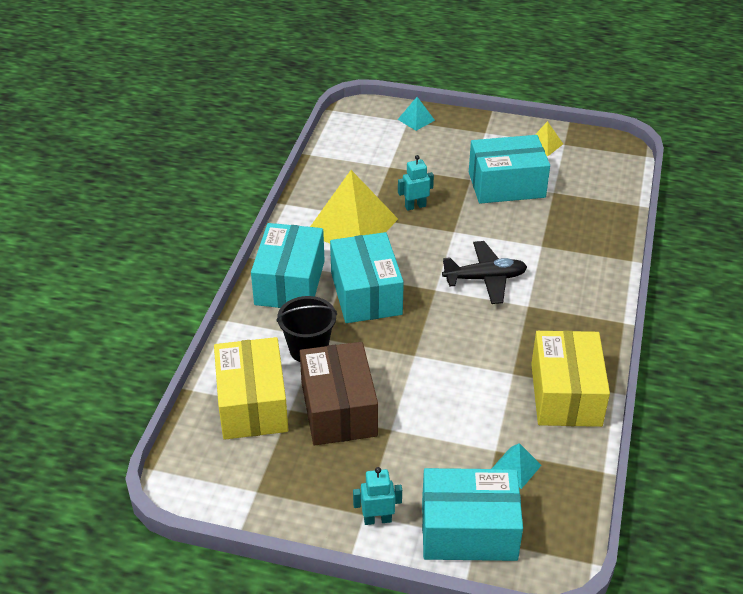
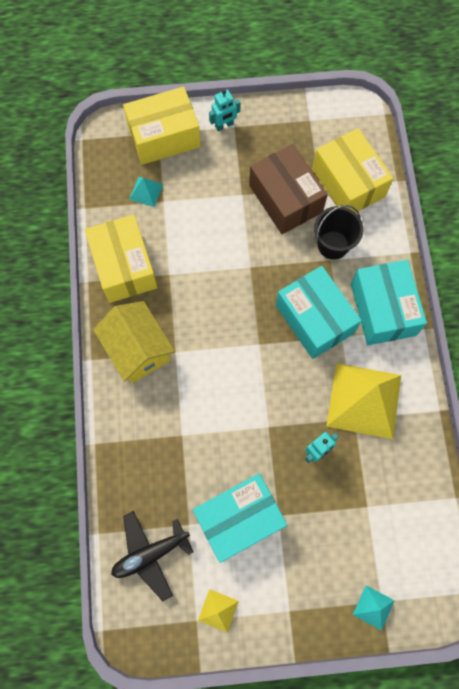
camera: 160 degrees right, 30 degrees up
turquoise box [422,468,523,561] -> yellow box [123,87,201,165]
black plane [442,241,527,304] -> black plane moved to [111,511,193,601]
none -> yellow house [93,301,175,383]

